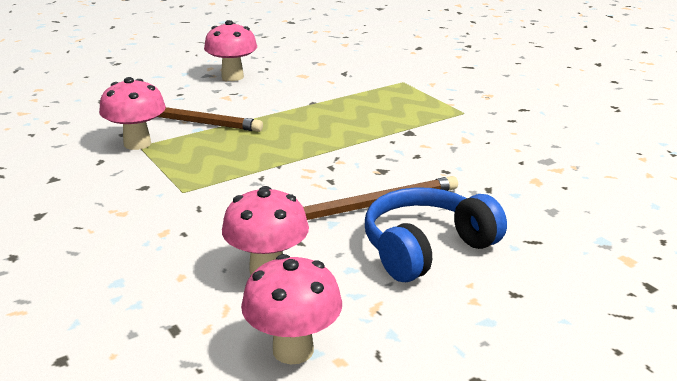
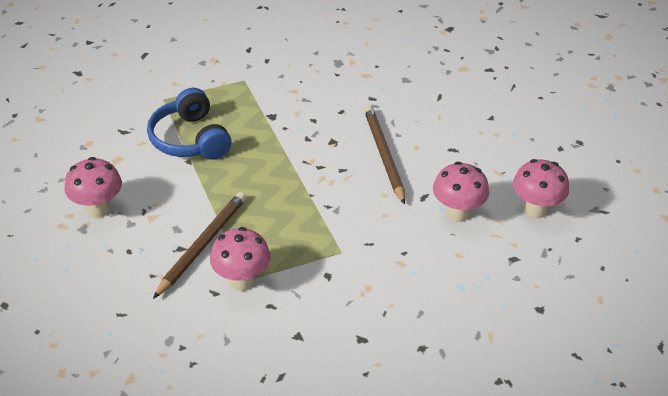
camera: 80 degrees left, 15 degrees up
blue headphones [365,187,507,282] -> blue headphones moved to [147,88,232,160]

